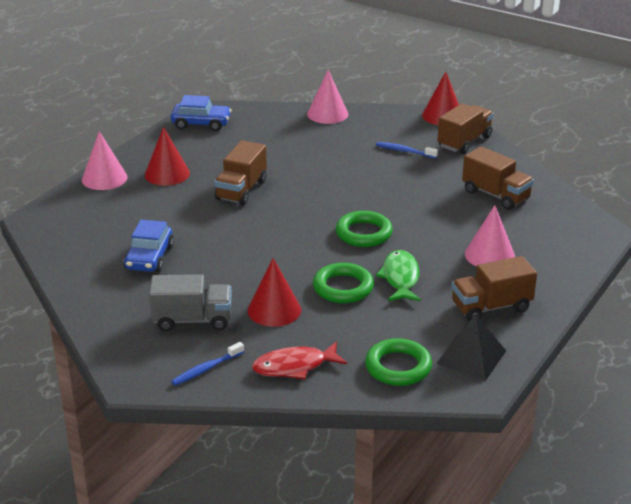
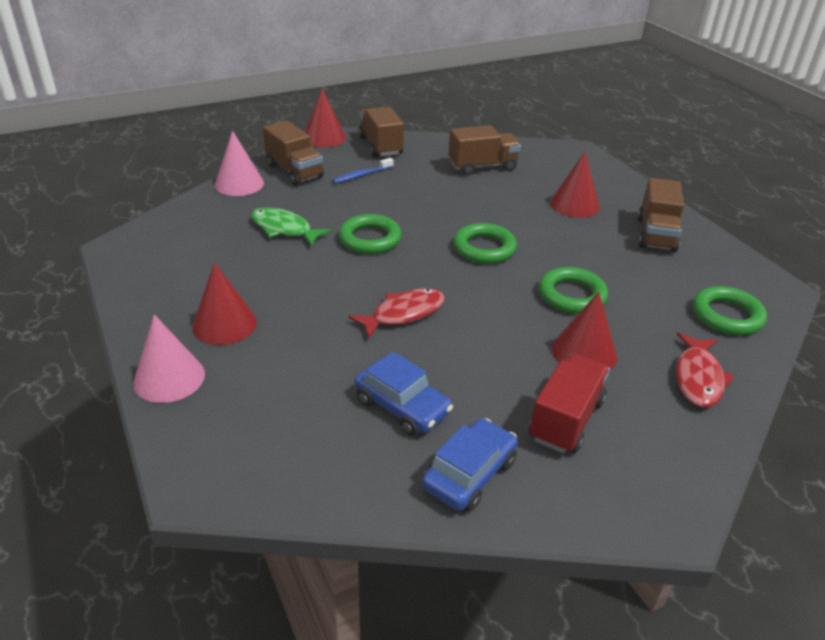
camera: 60 degrees left, 5 degrees up
grey truck [149,274,232,331] -> red truck [529,354,610,454]
blue car [171,95,231,131] -> blue car moved to [422,418,518,512]
blue toothbrush [171,342,244,386] -> none
brown truck [214,140,267,205] -> brown truck moved to [263,120,324,185]
green fish [376,250,421,301] -> green fish moved to [251,207,332,247]
black pyramid [436,314,506,380] -> none
pink cone [465,205,515,266] -> red cone [550,152,600,218]
none -> green ring [339,214,402,254]
none -> red fish [348,288,445,339]

